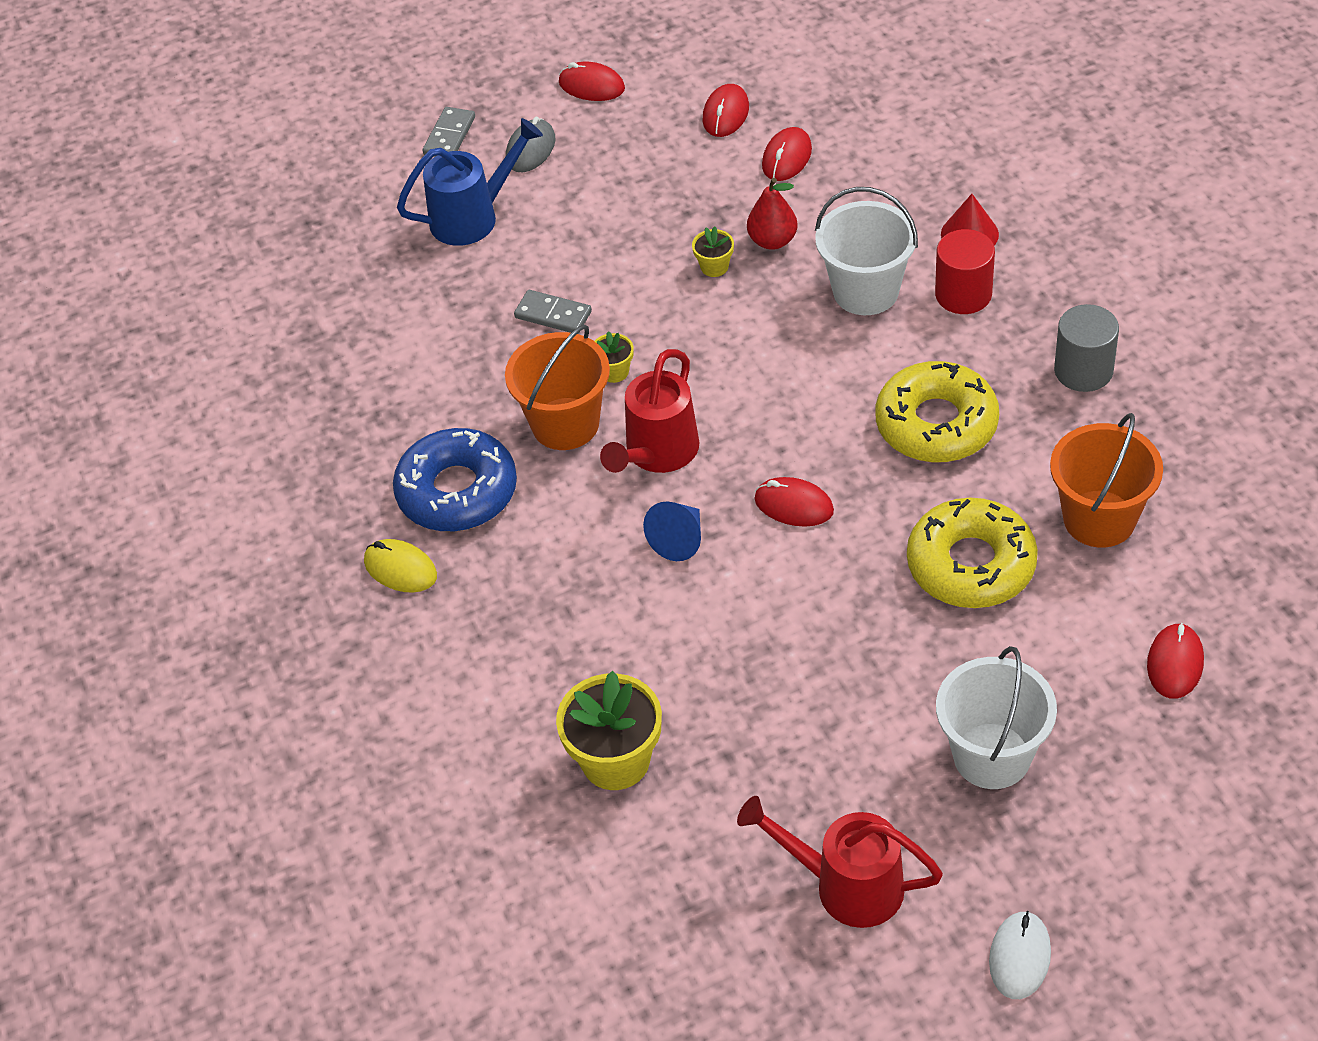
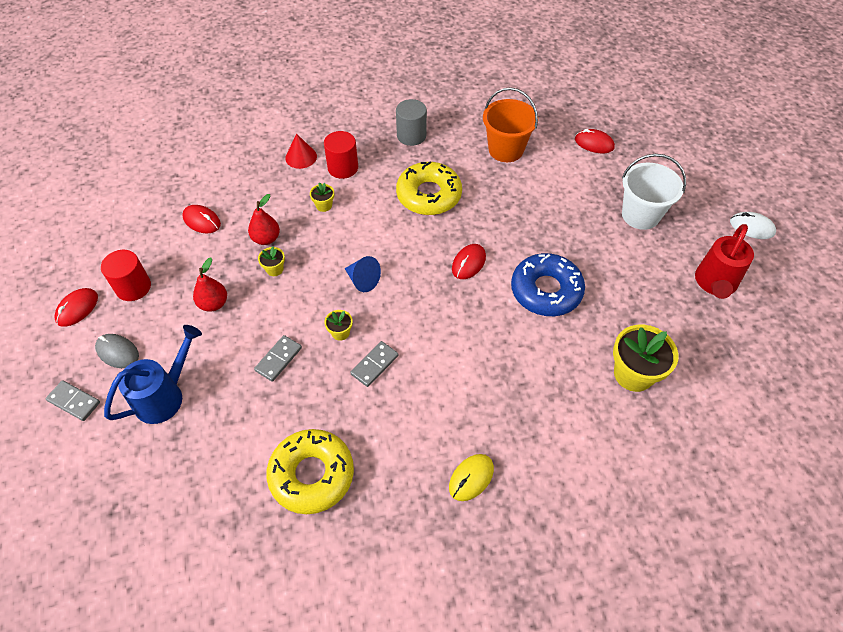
camera: 85 degrees left, 5 degrees up
blue donut [393,428,517,531] -> blue donut moved to [511,253,585,316]
blue watering can [397,118,543,246] -> blue watering can turned 60 degrees clockwise [104,325,202,424]
orange bucket [505,324,610,450] -> grey domino [350,341,398,387]
red watering can [600,349,699,473] -> none
blue cone [643,502,701,561] -> blue cone moved to [344,256,381,292]
red mouse [703,84,749,137] -> none
white bucket [815,187,918,315] -> yellow flower pot [310,182,334,212]
yellow donut [907,498,1038,608] -> yellow donut moved to [266,429,354,514]
none -> red cylinder [101,250,151,301]
none -> red pear [193,258,227,312]

